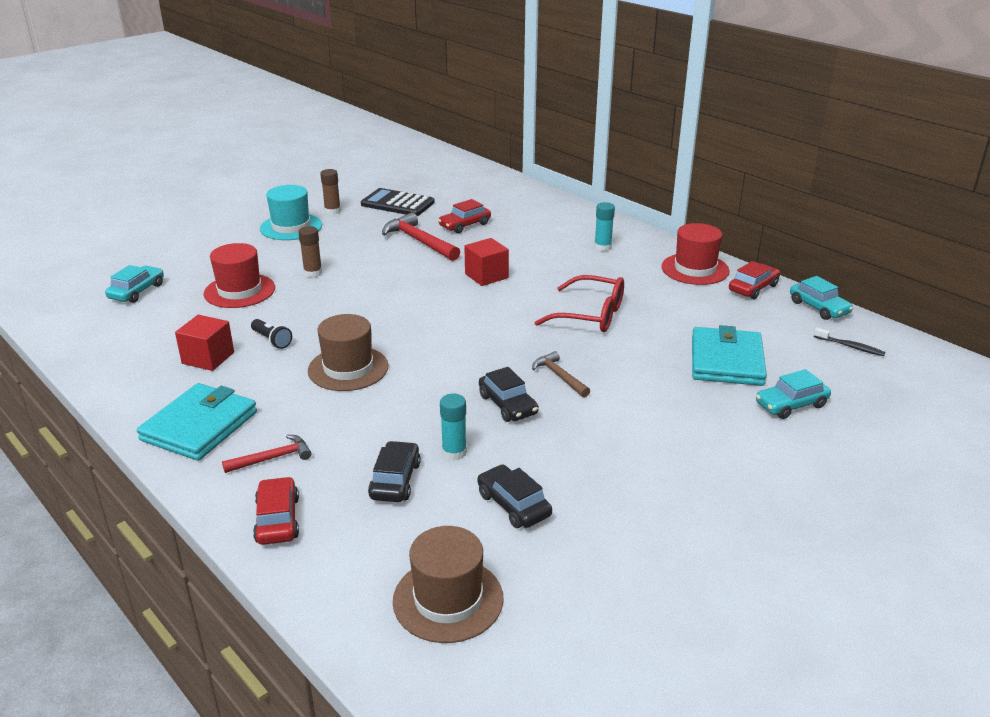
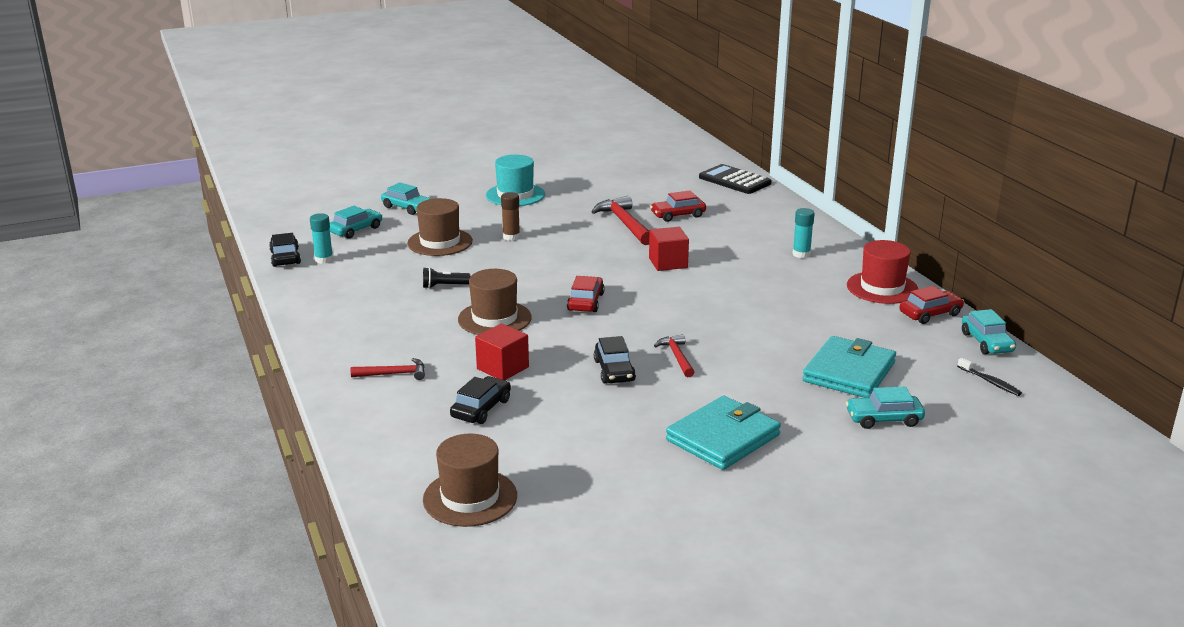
camera: 20 degrees right, 5 degrees down
turquoise wallet [137,383,257,461] -> turquoise wallet moved to [666,396,781,470]
red cube [175,315,234,371] -> red cube moved to [475,323,529,380]
red hat [204,243,275,308] -> brown hat [407,198,473,256]
black flashlight [251,319,292,349] -> black flashlight turned 105 degrees clockwise [423,267,470,289]
red car [253,477,299,545] -> red car moved to [567,276,605,312]
brown glue stick [320,169,341,215] -> none
black calculator [361,188,435,216] -> black calculator moved to [699,164,772,194]
turquoise glue stick [440,394,467,461] -> turquoise glue stick moved to [310,213,333,264]
black car [477,464,552,528] -> black car moved to [269,233,301,267]
brown hammer [532,351,590,397] -> red hammer [654,334,695,377]
red glasses [534,275,624,332] -> none
none -> turquoise car [381,182,430,215]

